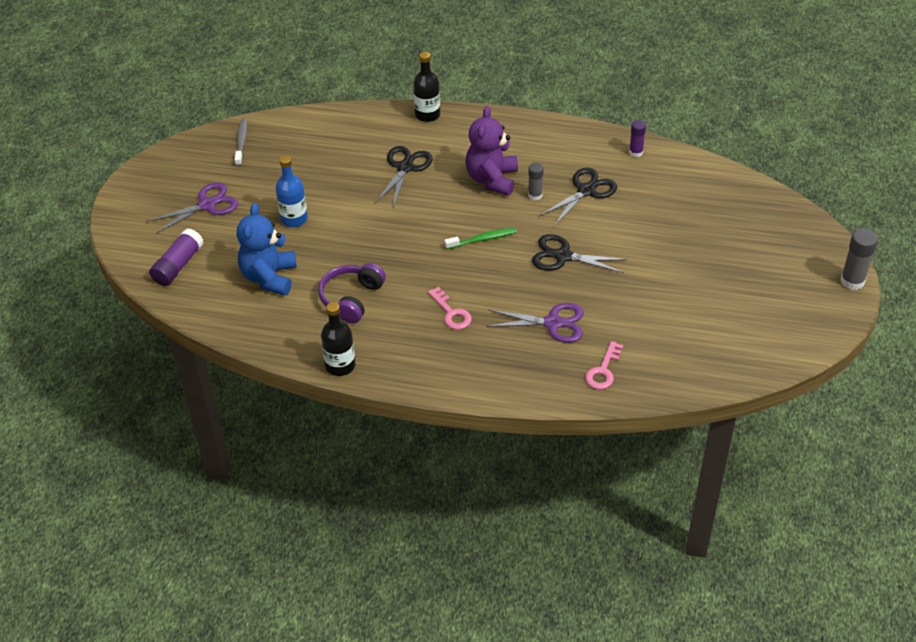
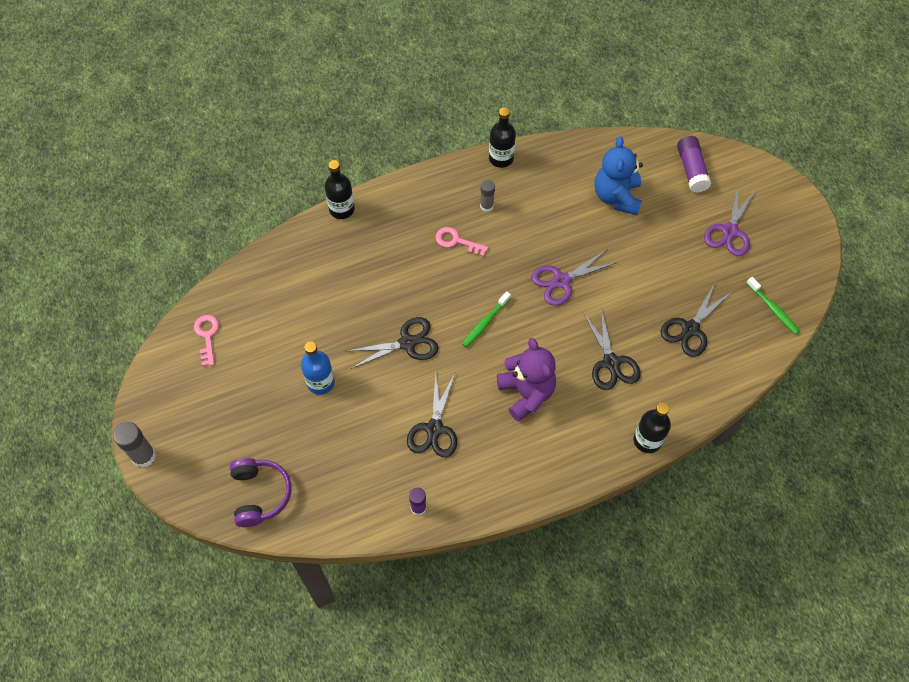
camera: 145 degrees right, 15 degrees up
grey toothbrush [235,118,248,166] -> green toothbrush [746,277,799,334]
blue teddy bear [236,203,297,295] -> blue teddy bear turned 150 degrees counterclockwise [594,136,643,215]
blue bottle [275,155,308,227] -> blue bottle moved to [301,341,335,395]
purple headphones [318,263,386,324] -> purple headphones moved to [230,458,291,527]
purple scissors [486,303,584,343] -> purple scissors moved to [531,250,618,306]
grey glue stick [528,162,544,201] -> grey glue stick moved to [480,180,495,212]
pink key [585,341,623,389] -> pink key moved to [194,315,219,366]
none -> black bottle [325,160,355,219]
none -> black scissors [661,284,730,357]

